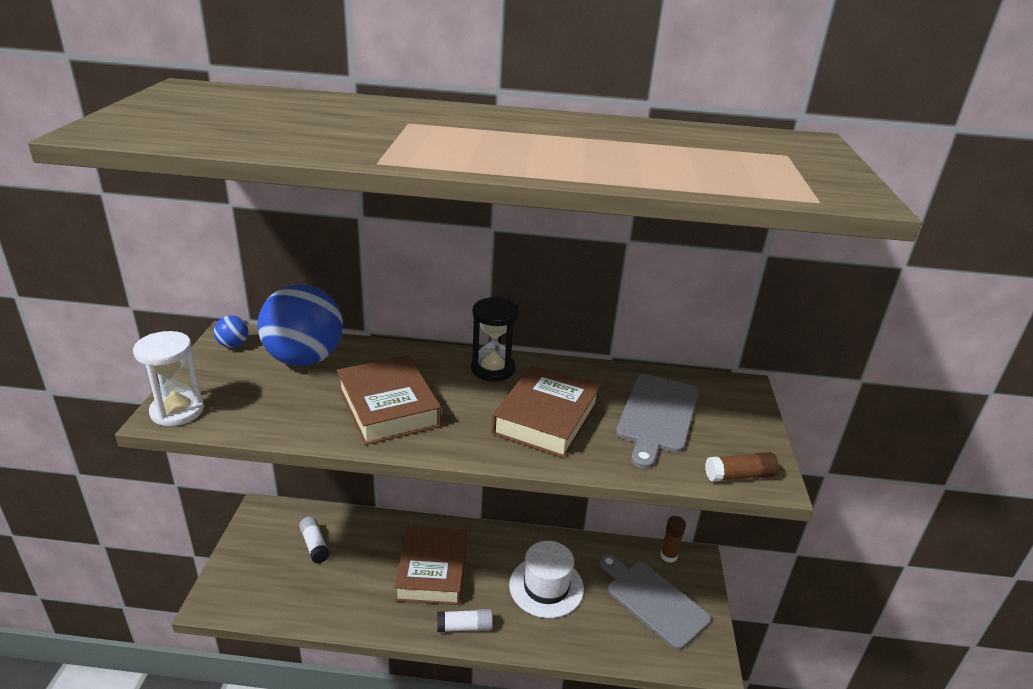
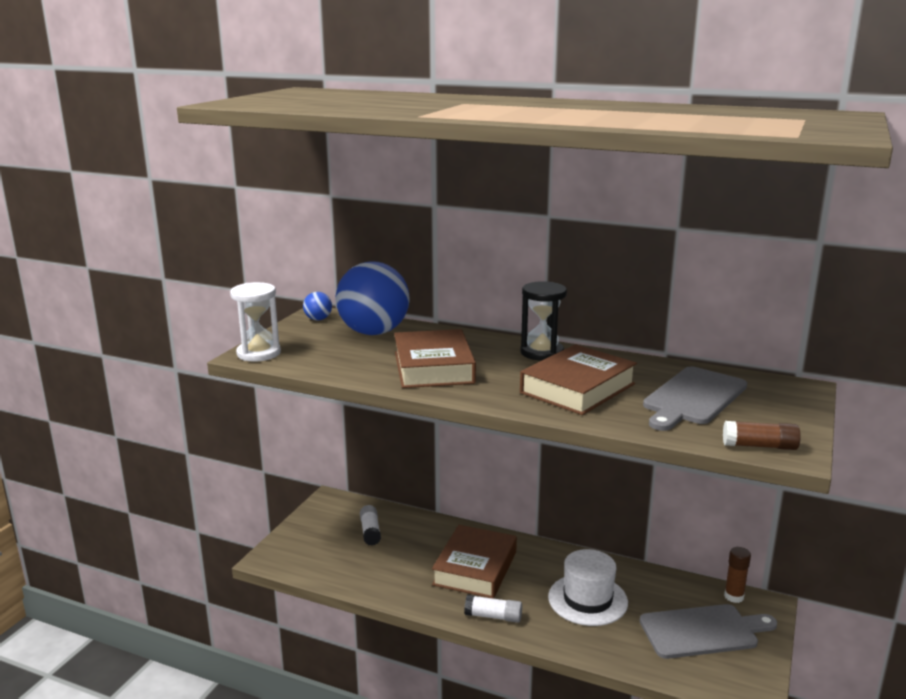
camera: 20 degrees right, 10 degrees down
grey cutting board [599,555,711,650] -> grey cutting board turned 105 degrees clockwise [640,604,777,659]

